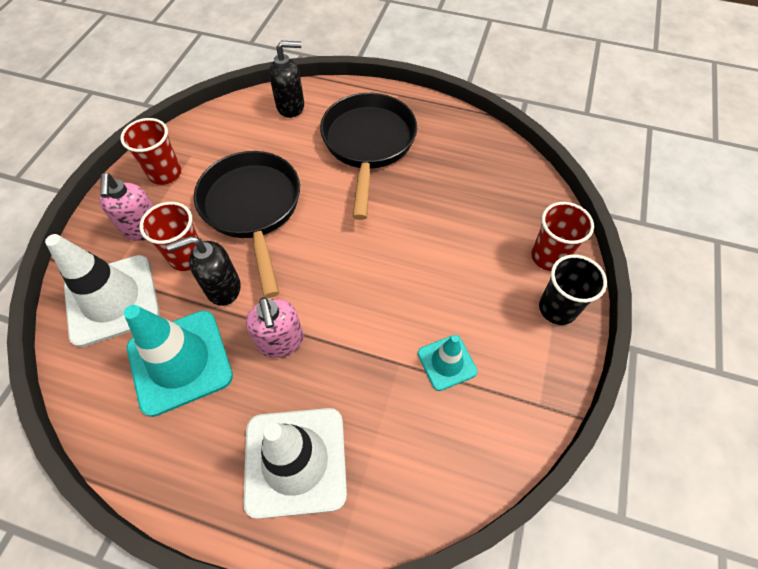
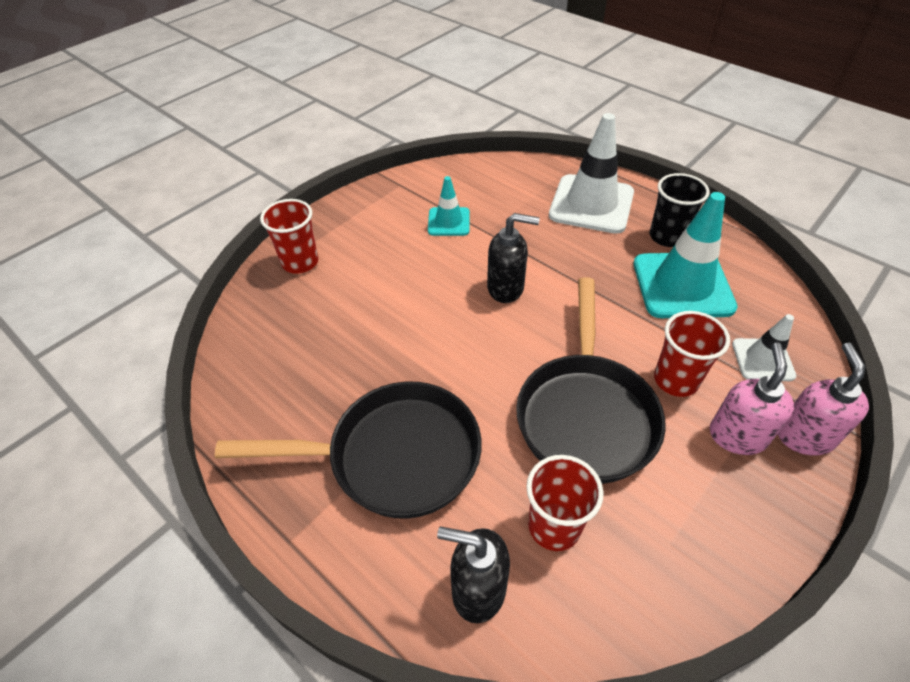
camera: 155 degrees left, 10 degrees down
white traffic cone [45,234,159,347] -> white traffic cone [732,314,796,381], size x0.53
red cup [120,118,181,185] -> red cup moved to [526,455,604,551]
black soap dispenser [167,236,241,306] -> black soap dispenser moved to [487,213,540,303]
pink soap dispenser [246,297,304,358] -> pink soap dispenser moved to [778,343,869,456]
black pan [320,93,417,220] -> black pan turned 120 degrees counterclockwise [215,382,482,519]
black cup [539,255,607,325] -> black cup moved to [650,173,710,247]

